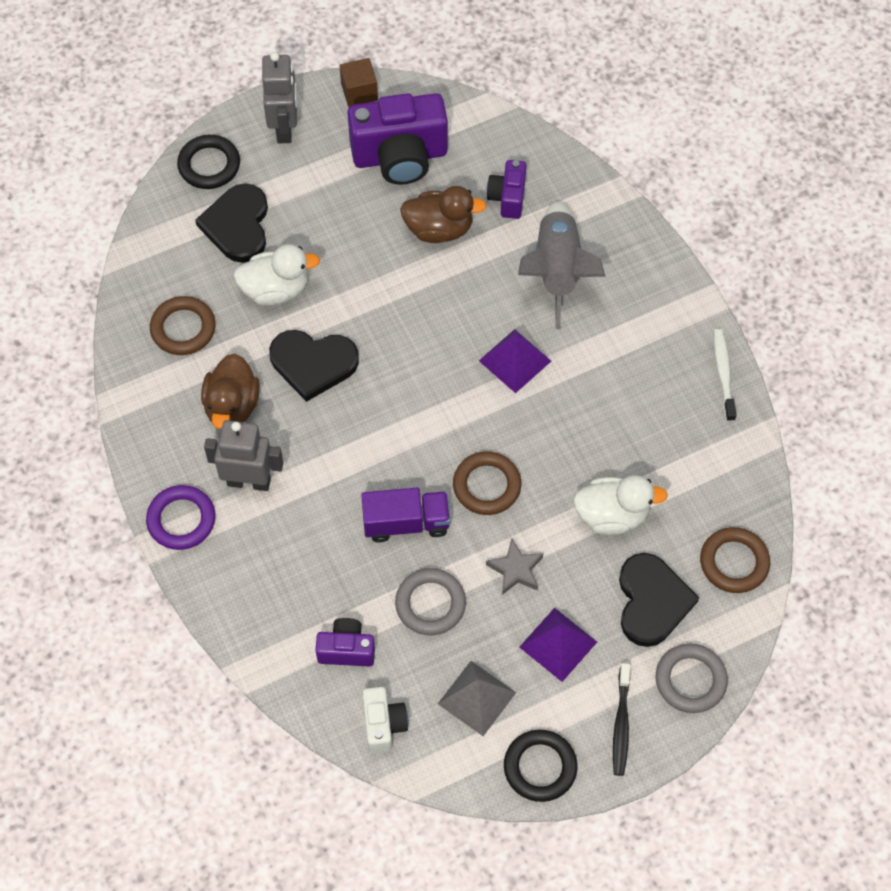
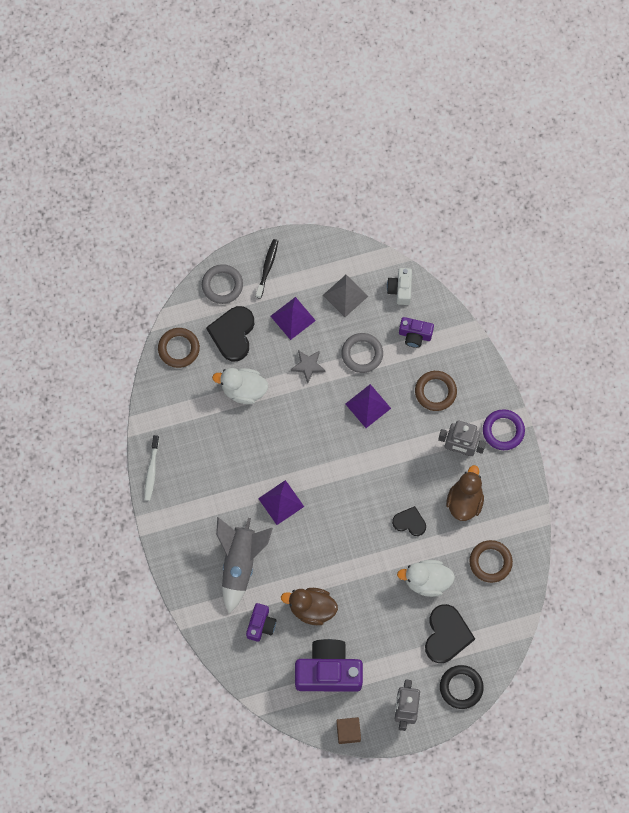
camera: 170 degrees left, 10 degrees up
black heart [269,330,359,402] -> black heart [392,506,426,536], size x0.60
purple truck [361,488,450,542] -> purple pyramid [345,384,391,428]
brown ring [453,451,521,515] -> brown ring moved to [415,371,457,411]
black ring [504,729,578,802] -> none

